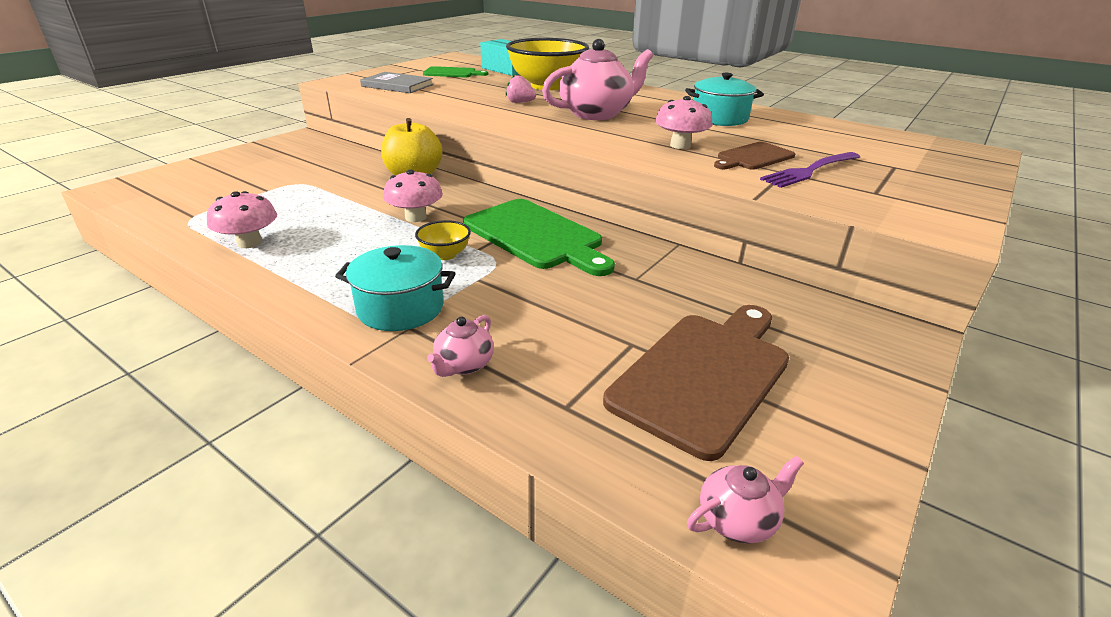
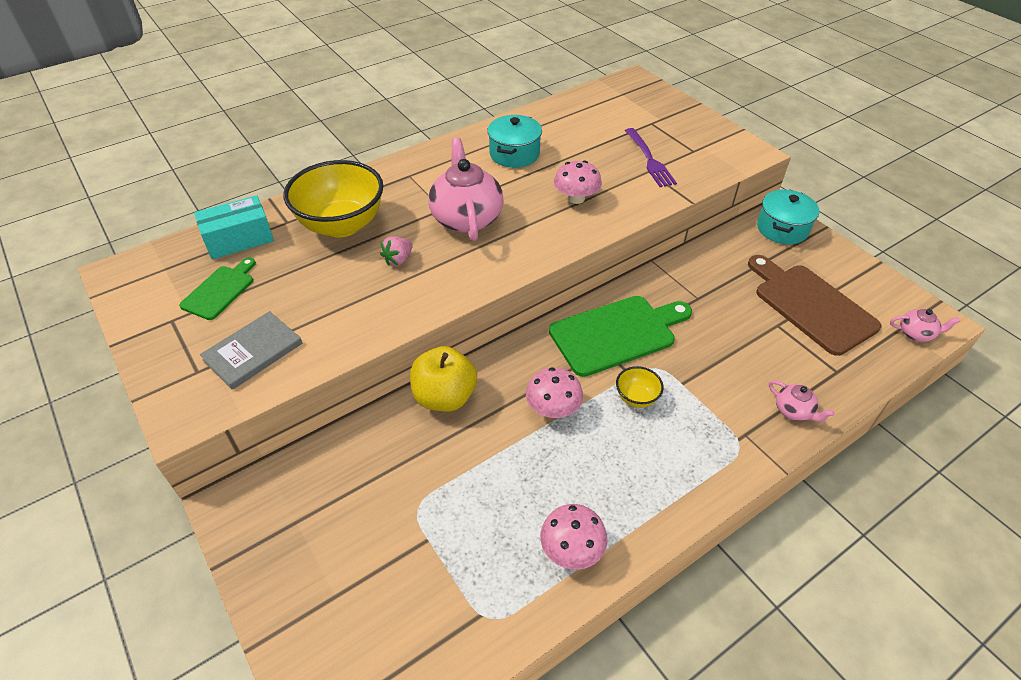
camera: 70 degrees left, 15 degrees up
turquoise pot [335,245,456,331] -> turquoise pot moved to [757,190,819,244]
pink teapot [687,456,804,544] -> pink teapot turned 105 degrees clockwise [890,309,960,342]
brown cutting board [714,142,795,170] -> none

